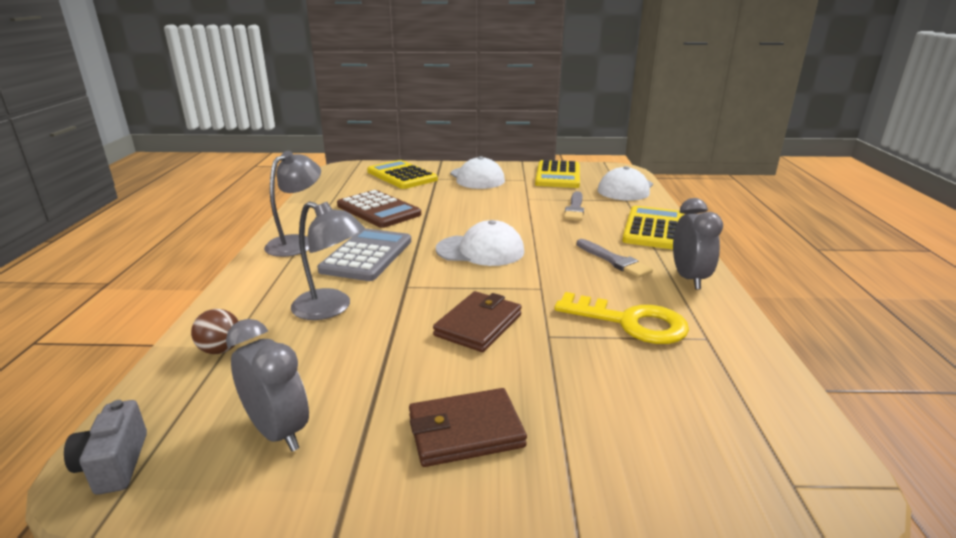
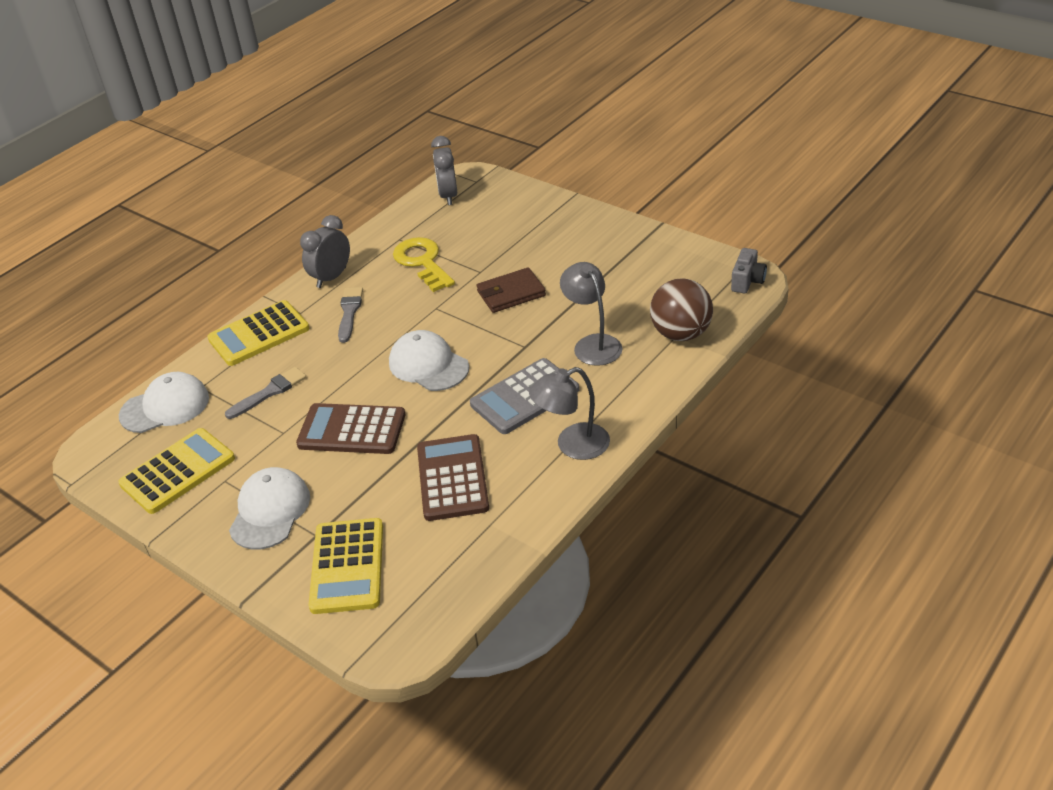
camera: 140 degrees left, 15 degrees up
brown ball [191,309,238,354] -> brown ball [650,279,713,341], size x1.90
grey clock [226,319,309,452] -> grey clock moved to [431,136,457,205]
brown wallet [409,388,527,467] -> none
none -> brown calculator [296,403,405,454]

